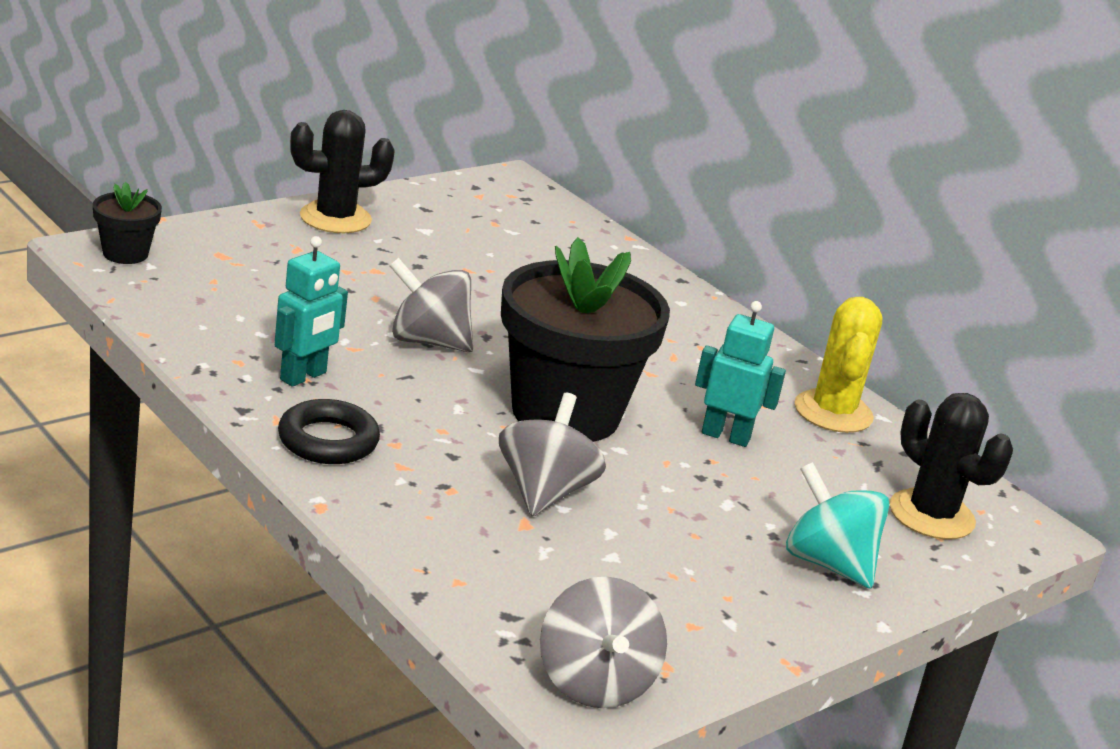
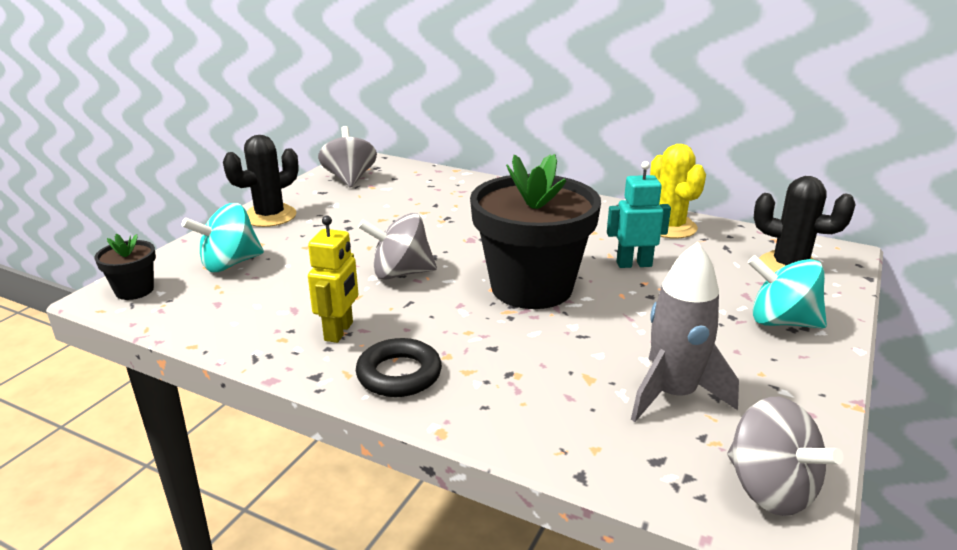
camera: 20 degrees left, 0 degrees up
turquoise robot [275,236,348,387] -> yellow robot [308,216,358,343]
grey spinning top [499,393,606,516] -> grey spinning top moved to [318,126,377,187]
none -> turquoise spinning top [182,203,264,272]
none -> grey rocket [631,242,739,422]

